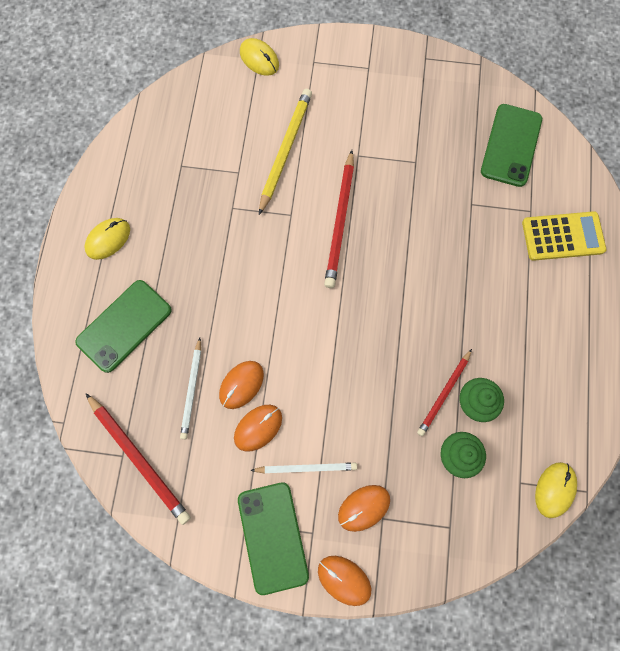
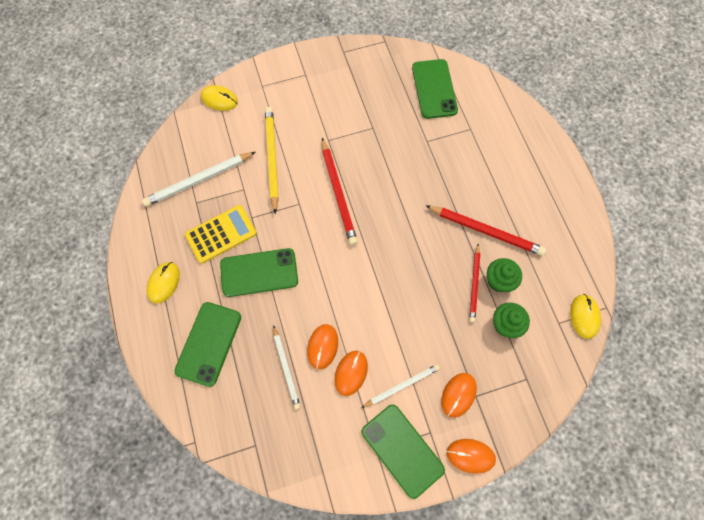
camera: 25 degrees left, 5 degrees down
red pencil [86,393,191,525] -> red pencil moved to [425,205,546,256]
yellow calculator [522,211,606,261] -> yellow calculator moved to [185,205,257,263]
none -> white pencil [142,152,255,207]
none -> green phone [220,248,298,297]

